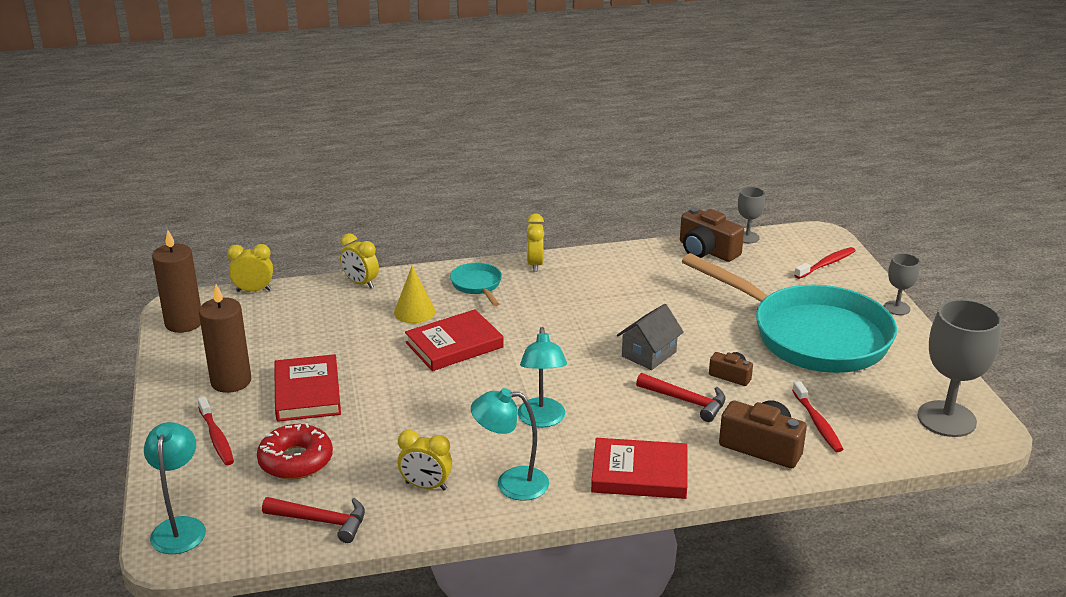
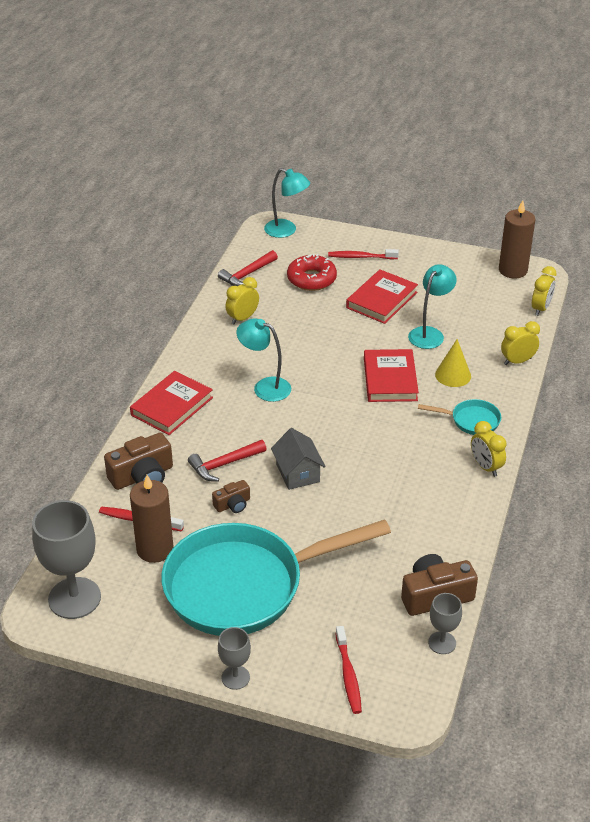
camera: 120 degrees right, 10 degrees up
brown candle [199,284,251,393] -> brown candle moved to [130,475,174,563]
red book [274,354,341,422] -> red book turned 75 degrees counterclockwise [346,270,418,324]
turquoise lamp [471,388,549,501] -> turquoise lamp moved to [408,264,457,349]
yellow clock [527,213,544,272] -> yellow clock turned 150 degrees counterclockwise [471,421,507,477]

